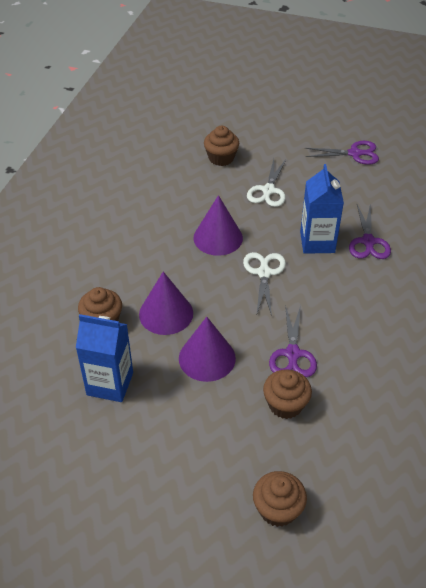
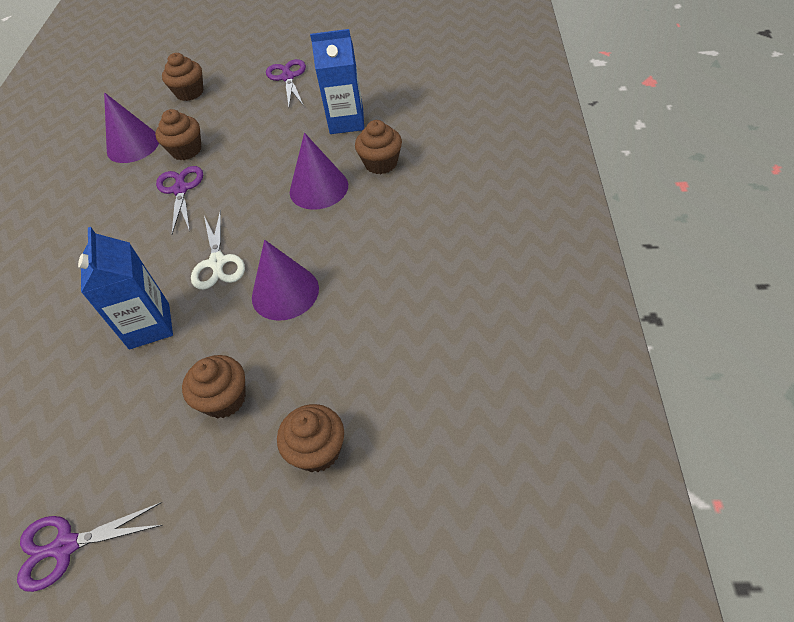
camera: 170 degrees right, 5 degrees up
purple cone [179,317,236,382] -> purple cone moved to [104,92,159,163]
white scissors [247,159,286,207] -> brown cupcake [182,355,246,418]
purple scissors [349,203,391,259] -> purple scissors moved to [266,59,306,106]

